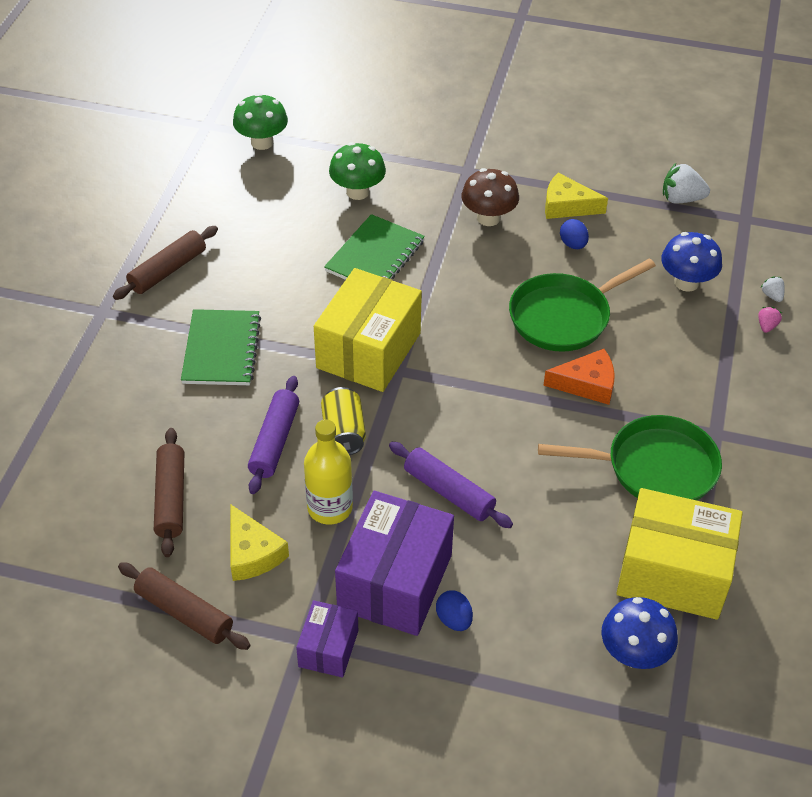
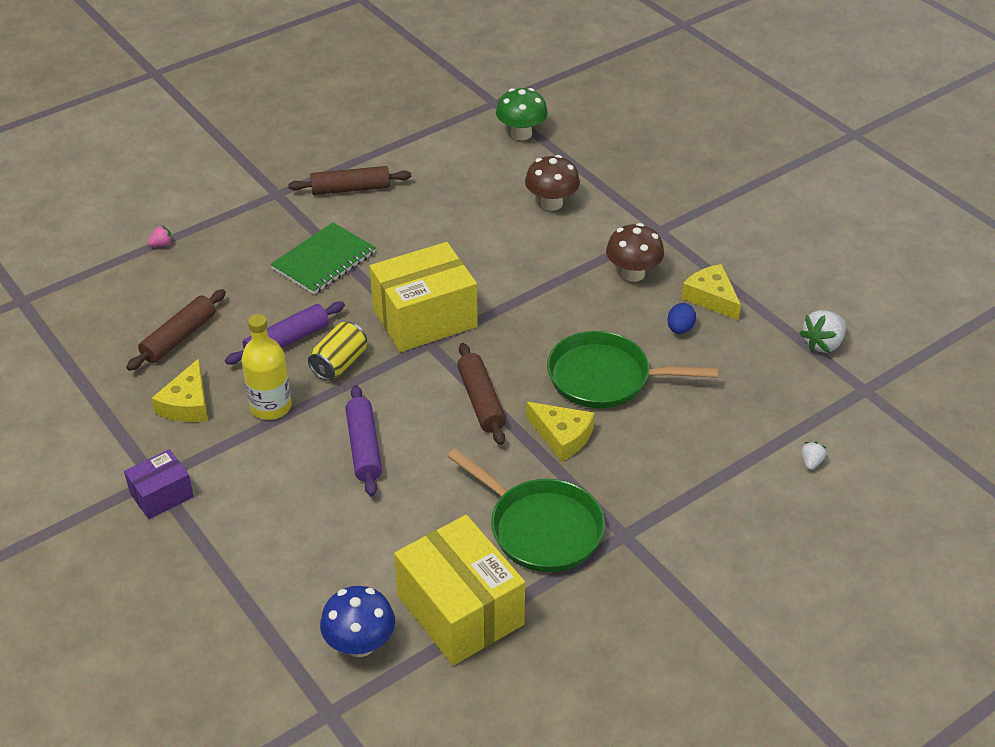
camera: 40 degrees right, 5 degrees down
brown rolling pin [118,562,251,650] -> brown rolling pin moved to [457,343,506,445]
green notebook [324,214,425,280] -> none
green mushroom [329,142,386,200] -> brown mushroom [525,155,580,211]
purple box [335,491,454,636] -> none
blue egg [436,590,473,631] -> none
orange cheese [543,349,615,405] -> yellow cheese [526,402,594,462]
blue mushroom [661,232,722,292] -> none
white strawberry [663,163,710,204] -> white strawberry turned 90 degrees counterclockwise [799,310,846,353]
pink strawberry [758,307,782,333] -> pink strawberry moved to [148,225,172,247]

